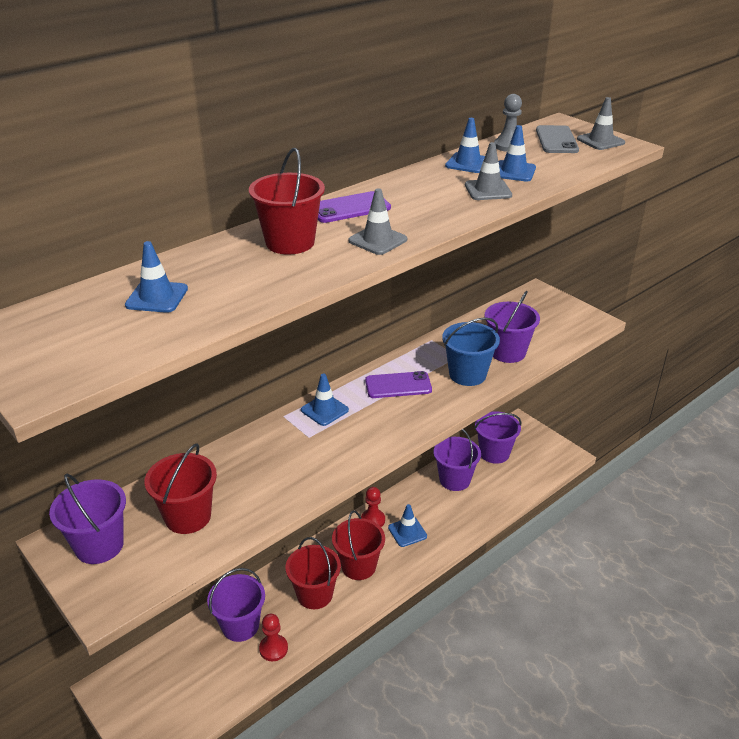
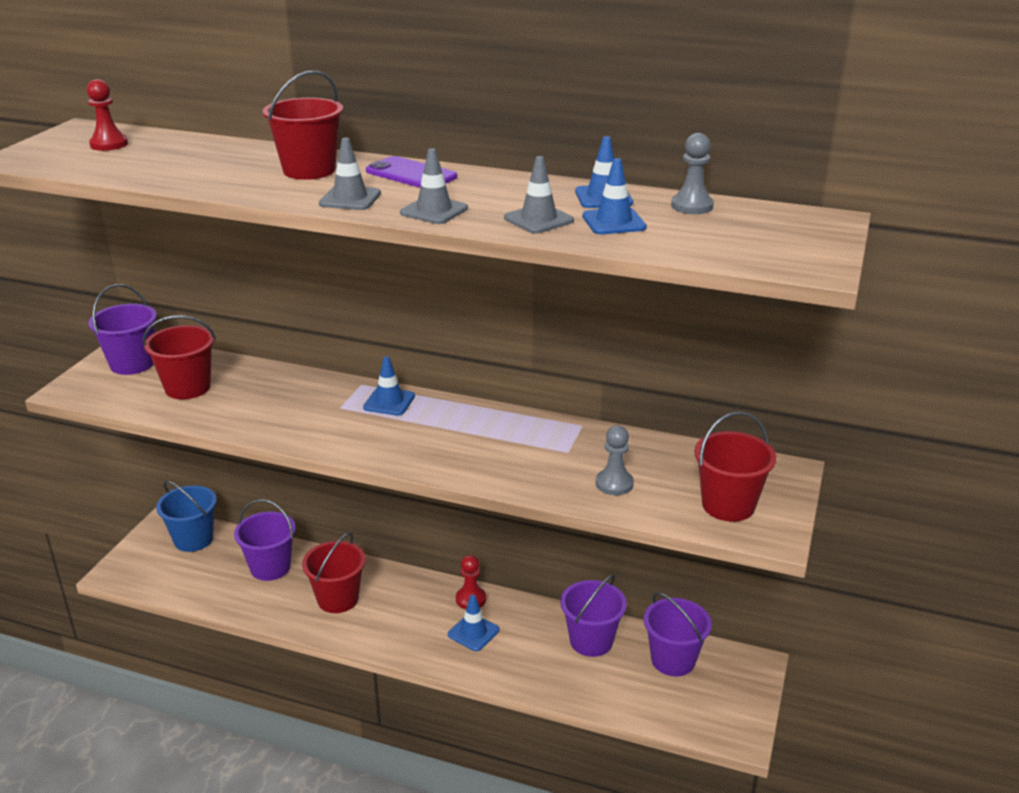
camera: 60 degrees right, 5 degrees down
blue traffic cone [125,241,188,313] -> none
red pawn [259,614,288,661] -> red pawn moved to [87,79,128,151]
red bucket [332,510,385,580] -> red bucket moved to [694,412,776,522]
purple phone [365,371,432,398] -> none
blue bucket [442,317,500,386] -> blue bucket moved to [156,481,217,552]
purple bucket [484,291,540,363] -> grey pawn [596,426,634,495]
grey phone [536,125,579,153] -> none
grey traffic cone [577,97,625,150] -> grey traffic cone moved to [400,148,468,224]

